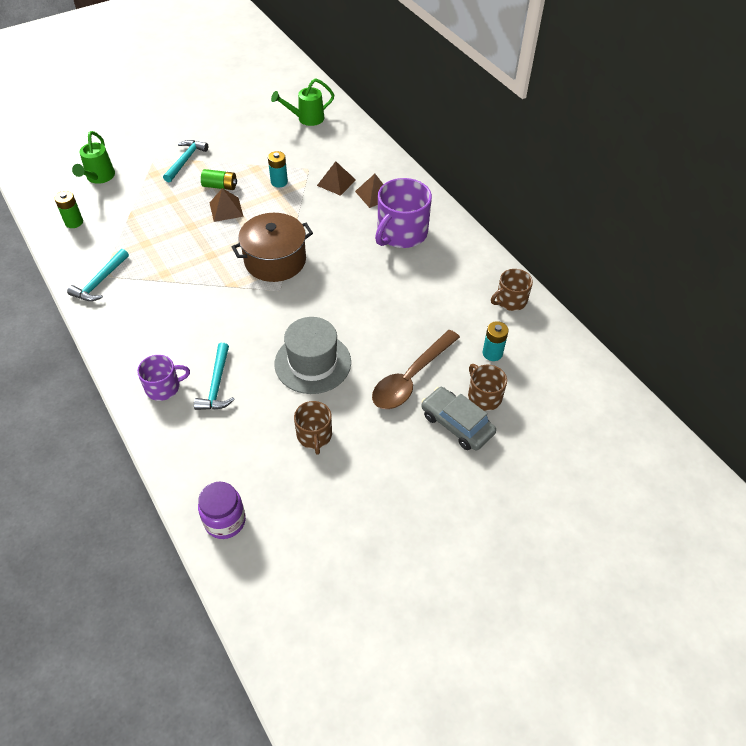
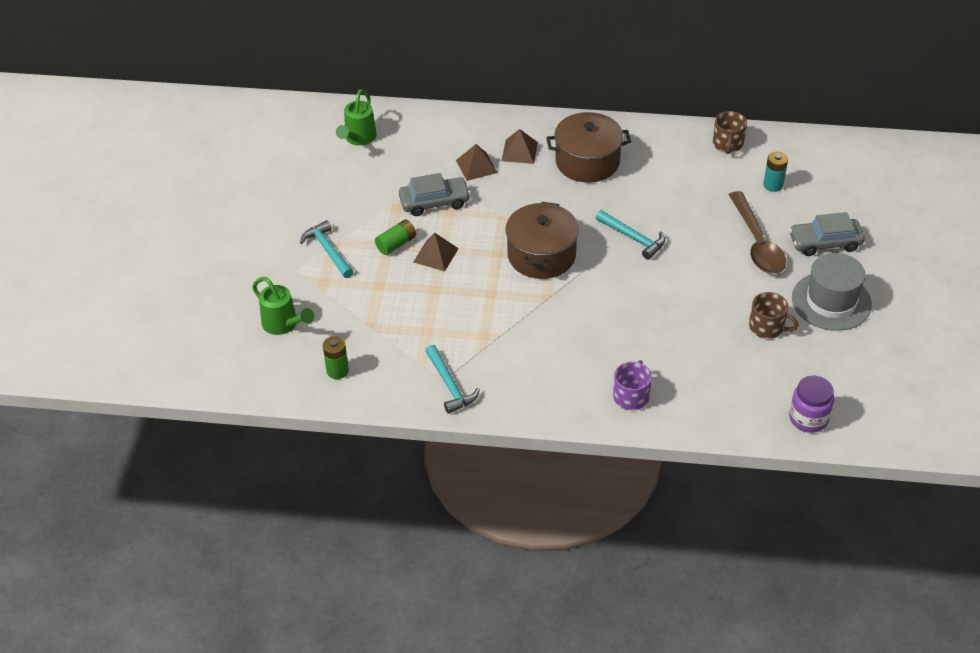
camera: 50 degrees left, 5 degrees down
turquoise hammer [194,343,235,410] -> turquoise hammer moved to [596,210,665,260]
turquoise battery [268,151,288,188] -> grey car [399,173,471,216]
grey hat [275,317,351,394] -> grey hat moved to [792,253,872,331]
purple mug [375,178,432,248] -> brown pot [546,112,631,182]
brown mug [468,364,507,411] -> none

